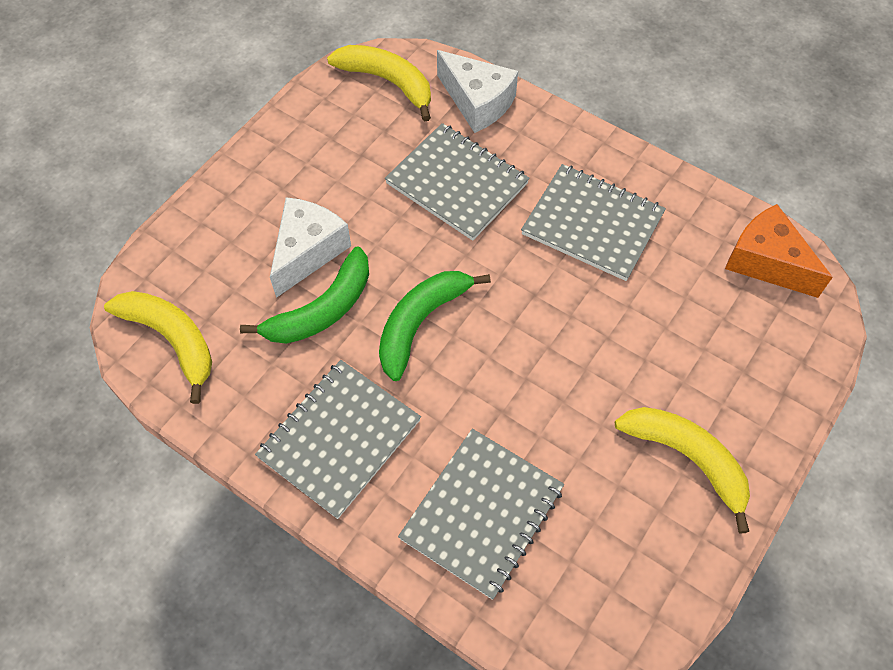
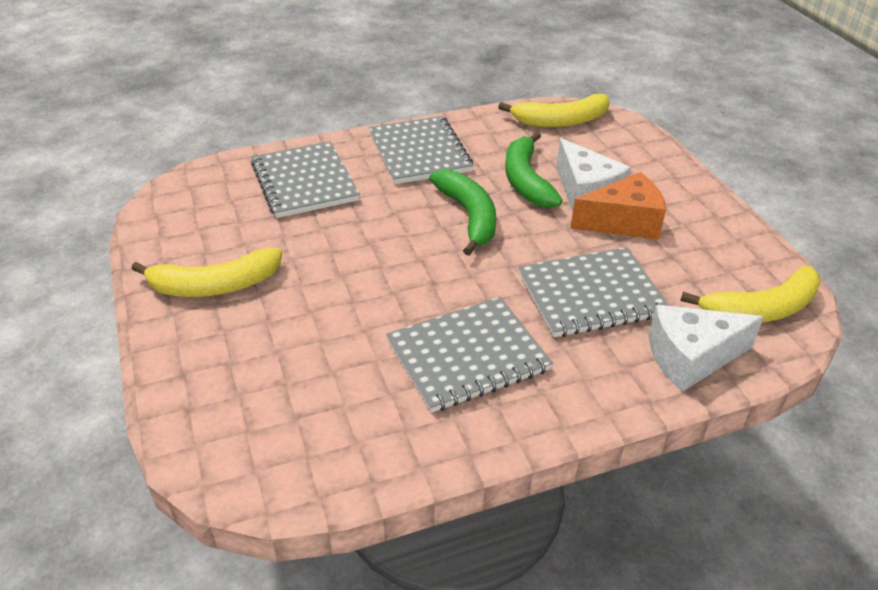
camera: 125 degrees right, 20 degrees down
orange cheese [725,204,833,298] -> orange cheese moved to [570,172,666,240]

